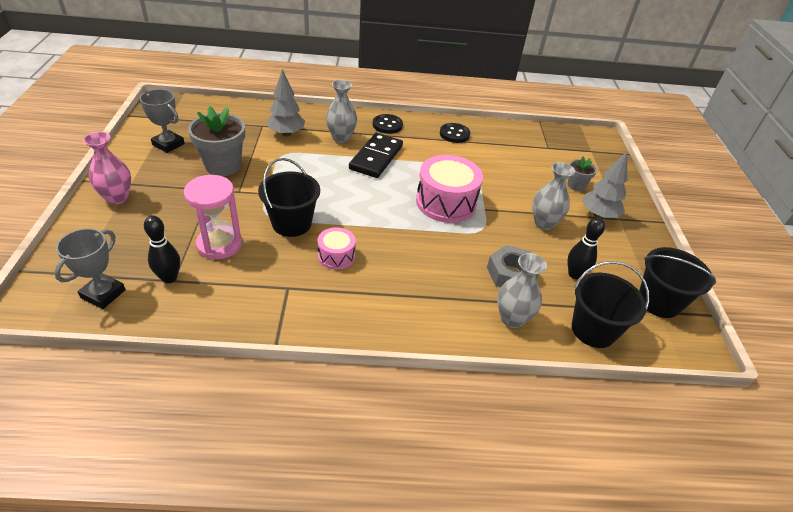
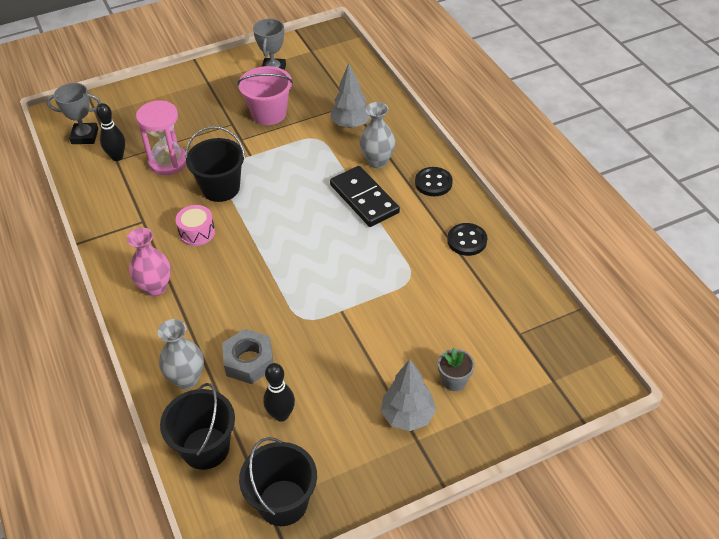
camera: 70 degrees right, 5 degrees up
pink vase [83,132,131,204] -> pink vase moved to [127,228,171,296]
grey flower pot [188,106,245,176] -> pink bucket [237,66,293,125]
black domino [349,133,403,178] -> black domino turned 60 degrees clockwise [330,166,400,227]
pink drum [416,155,483,223] -> none
grey vase [532,162,575,230] -> none

